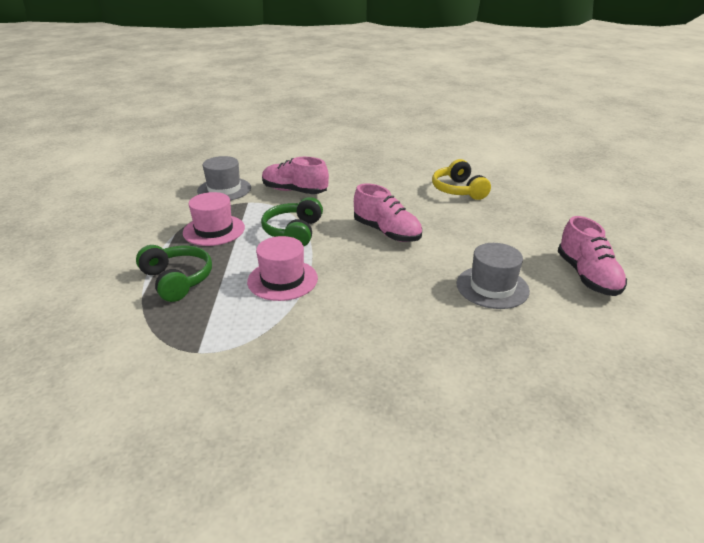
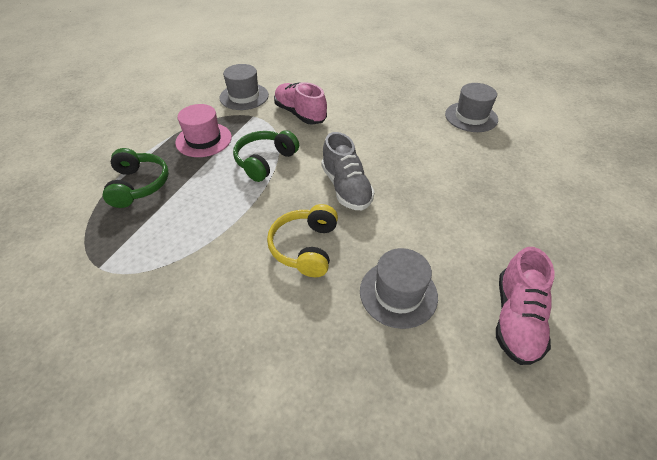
camera: 25 degrees right, 15 degrees up
pink hat [247,236,318,301] -> none
pink shoe [354,183,422,242] -> grey shoe [321,132,375,210]
yellow headphones [432,159,491,200] -> yellow headphones moved to [267,204,338,277]
none -> grey hat [445,83,498,132]

